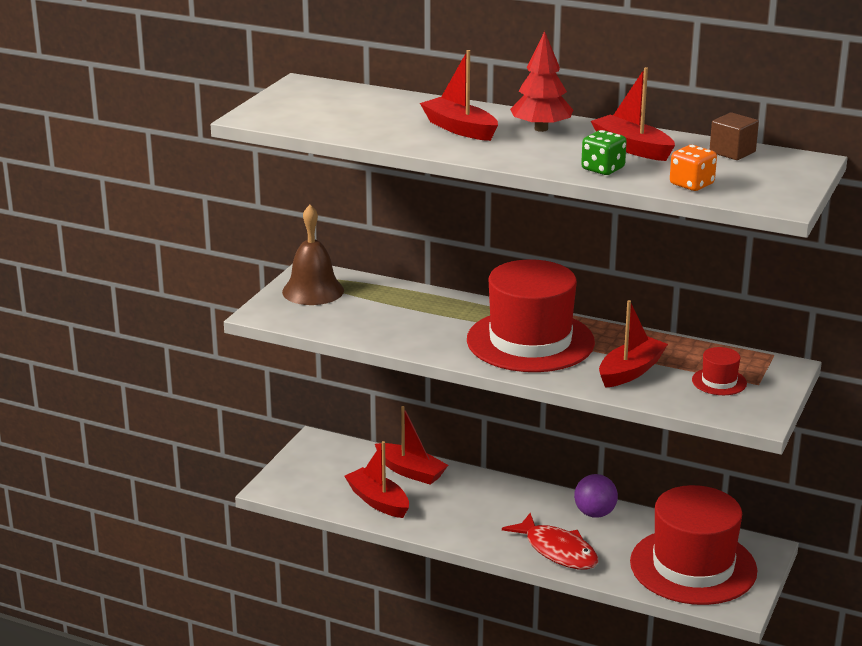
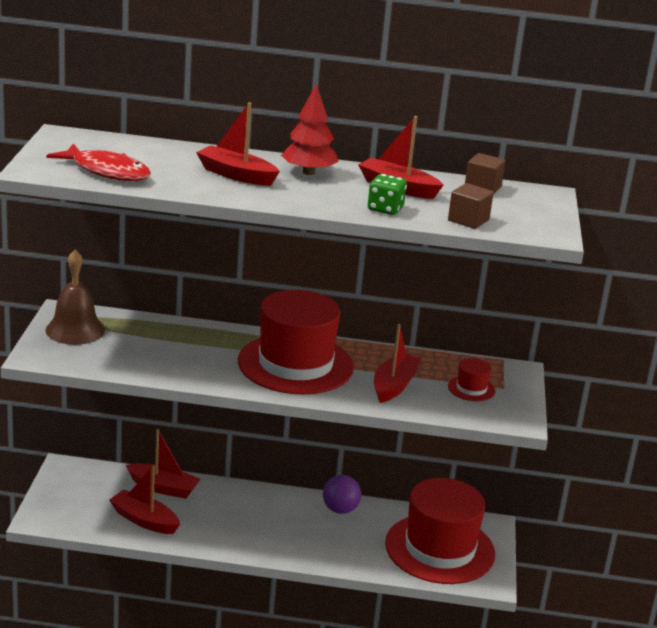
camera: 20 degrees left, 0 degrees up
red fish [502,513,598,570] -> red fish moved to [46,143,151,181]
orange dice [670,145,717,191] -> brown cube [448,183,494,229]

